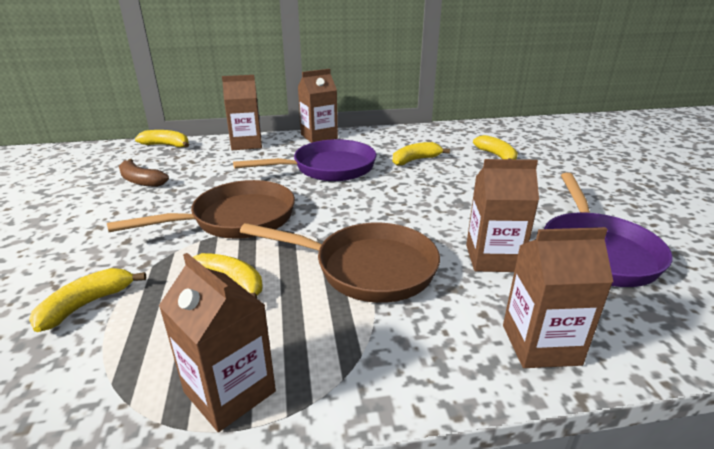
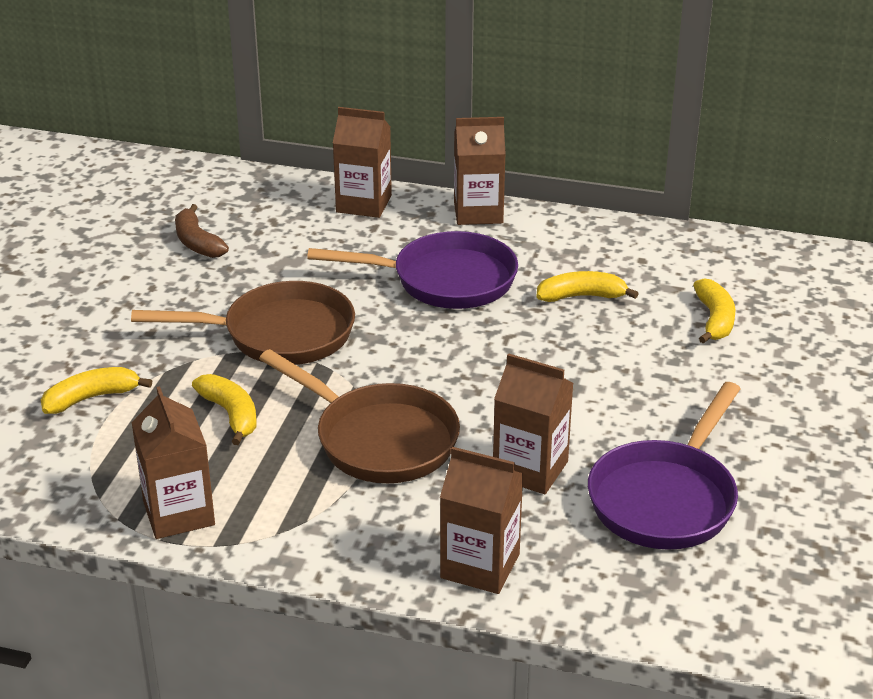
camera: 25 degrees right, 5 degrees up
yellow banana [135,130,189,147] -> none

